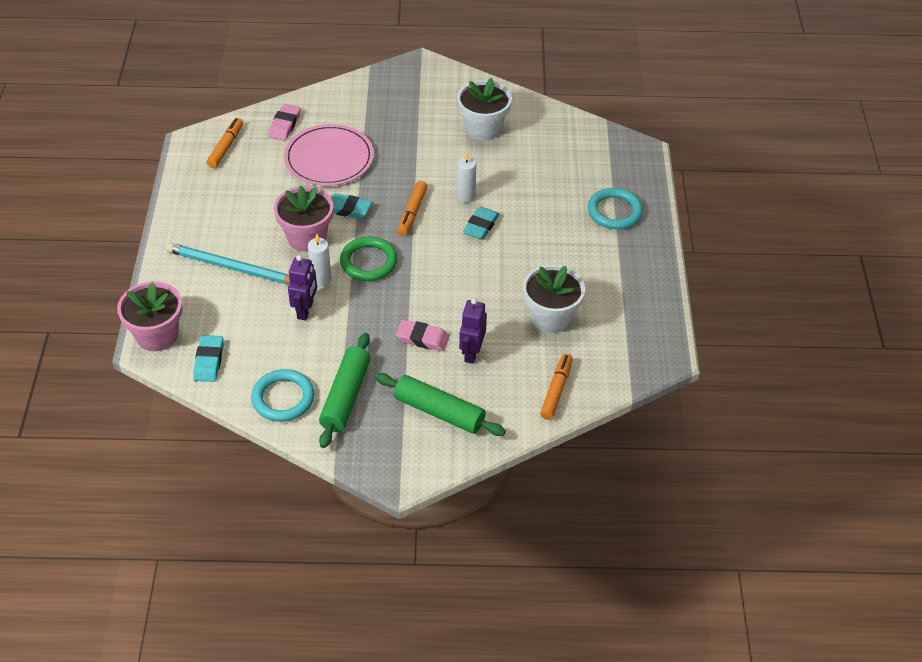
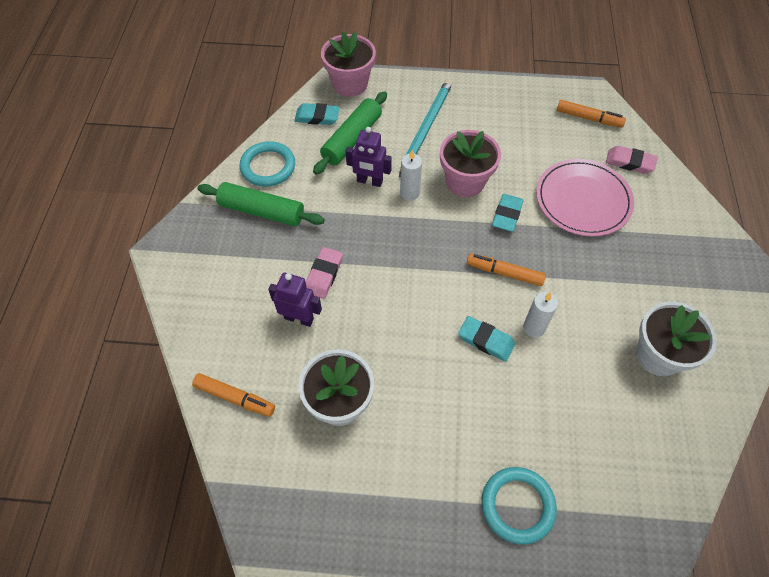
camera: 95 degrees right, 10 degrees up
green ring [340,236,397,281] -> none
green rolling pin [375,373,506,436] -> green rolling pin moved to [313,91,387,175]

